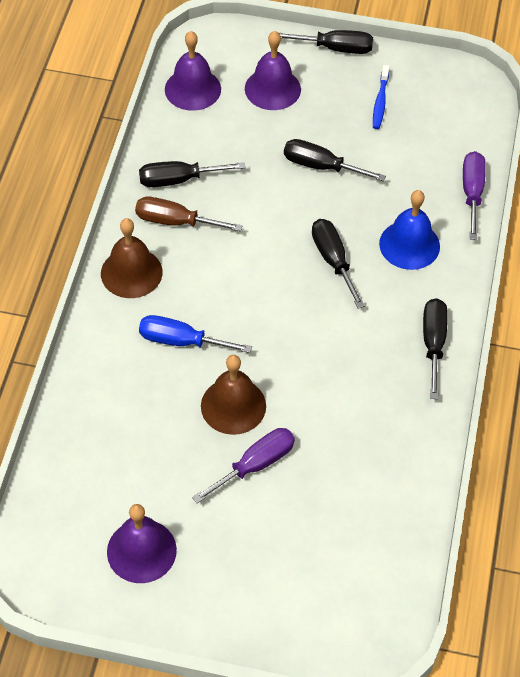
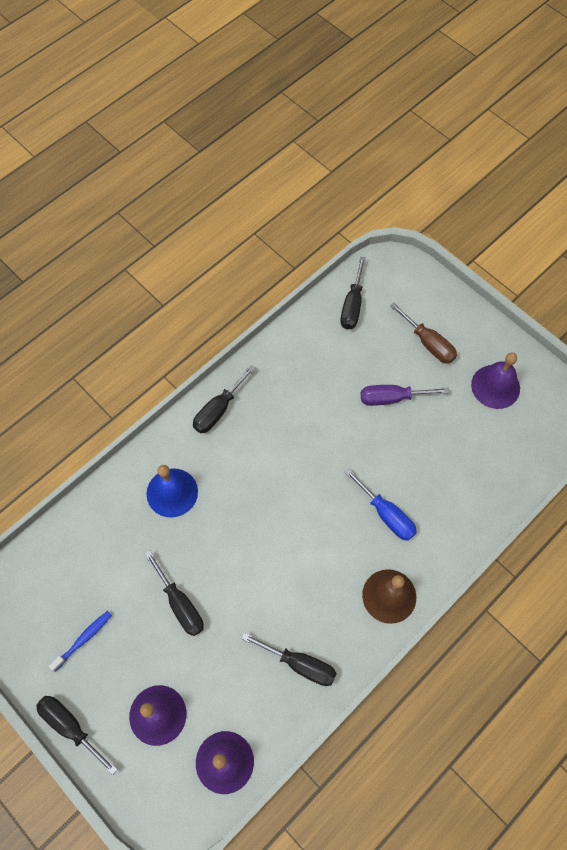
camera: 145 degrees left, 10 degrees up
brown screwdriver [135,197,243,231] -> brown screwdriver moved to [390,302,457,364]
brown bell [201,355,266,435] -> none
black screwdriver [312,219,365,308] -> black screwdriver moved to [340,256,366,330]
purple screwdriver [463,151,486,240] -> none

